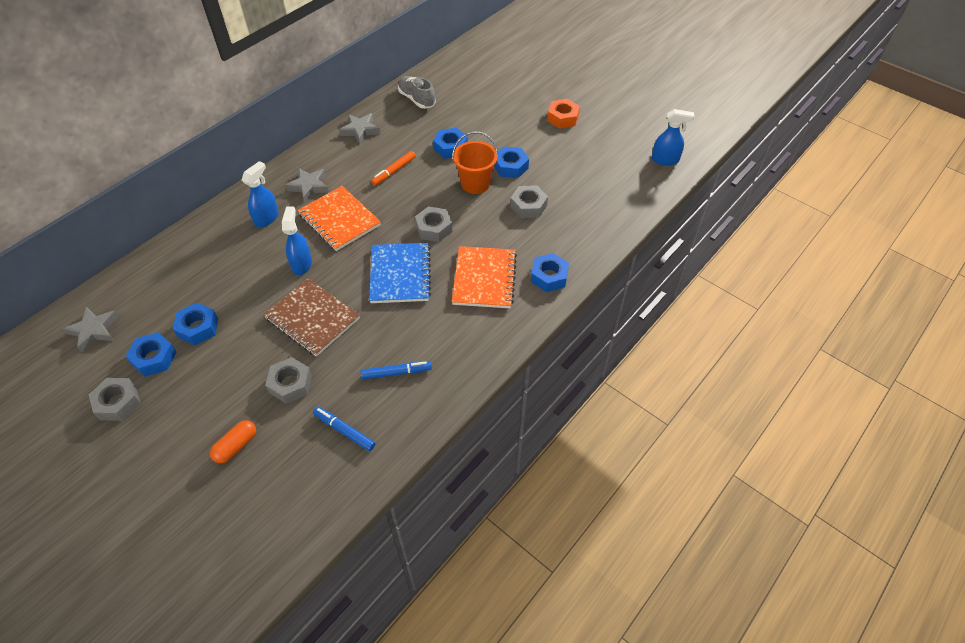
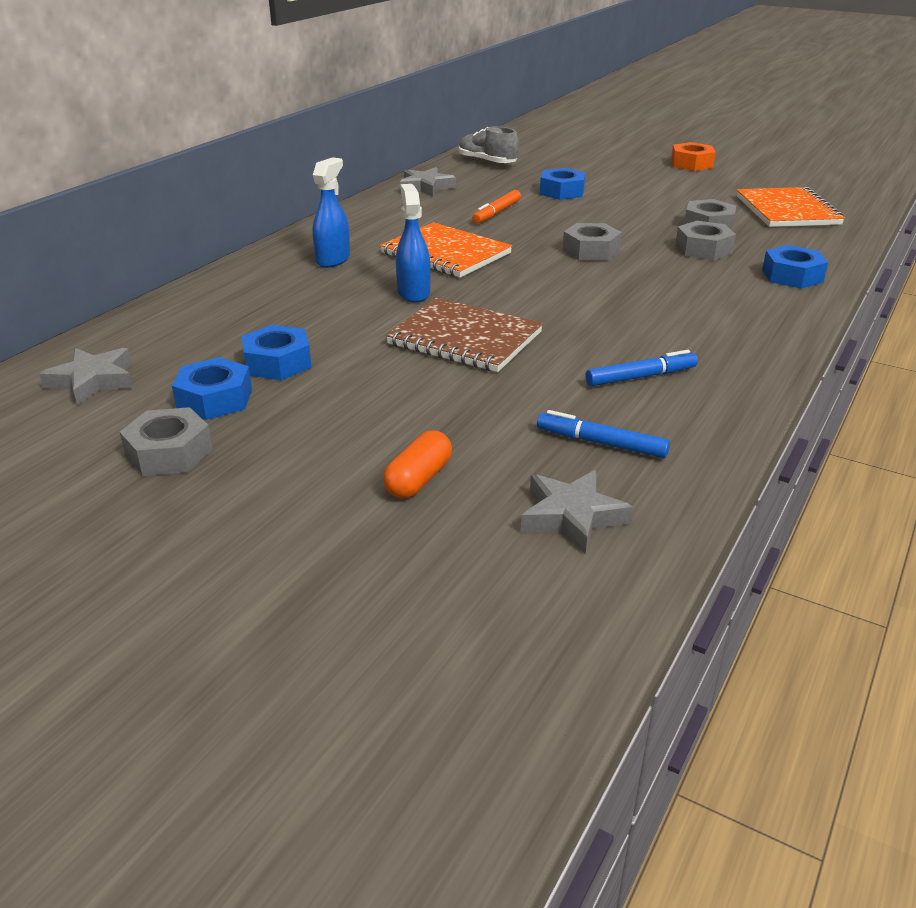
camera: 10 degrees left, 20 degrees down
grey nut [265,357,312,404] -> grey nut moved to [675,221,736,260]
grey star [285,168,329,202] -> grey star moved to [521,470,633,554]
blue notebook [369,243,431,303] -> none
orange bucket [452,131,498,194] -> none
orange notebook [452,246,517,308] -> orange notebook moved to [736,187,845,227]
blue nut [494,147,529,178] -> none
blue spray bottle [651,109,694,166] -> none

